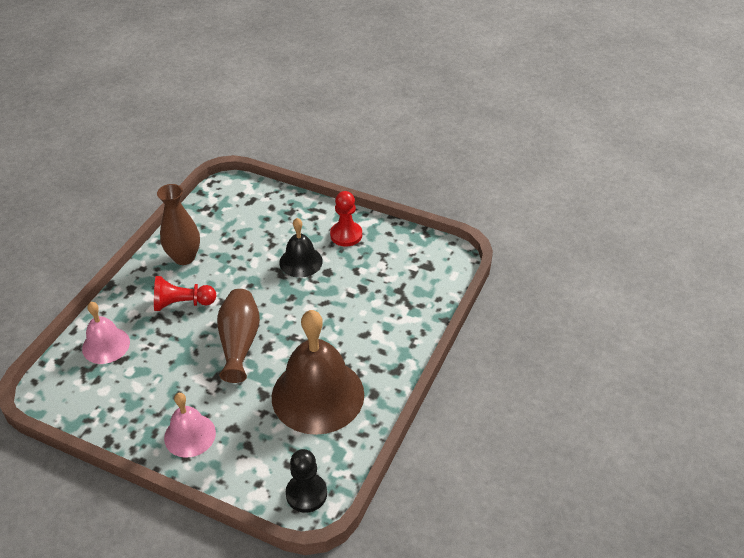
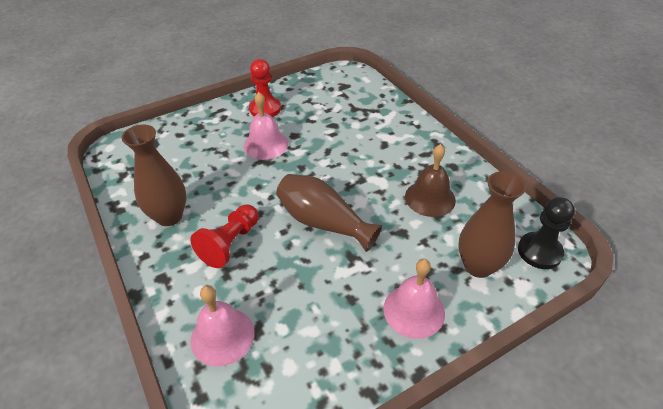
camera: 55 degrees left, 0 degrees up
brown bell [272,310,364,435] -> brown bell [405,144,456,217], size x0.53
black bell [279,218,323,278] -> pink bell [244,92,288,160]
none -> brown vase [458,171,526,278]

